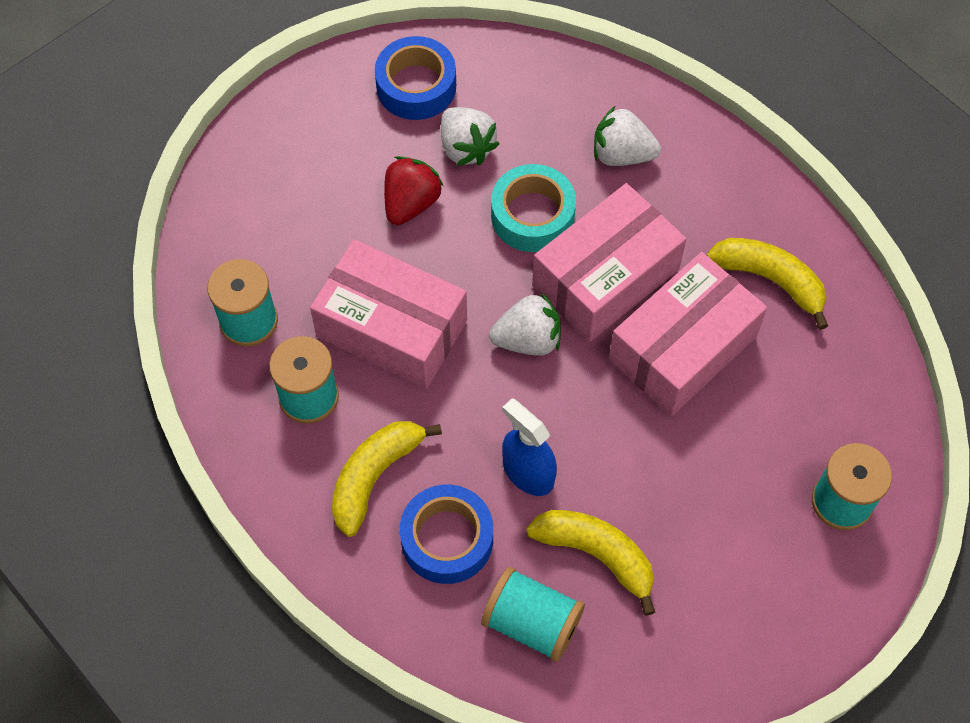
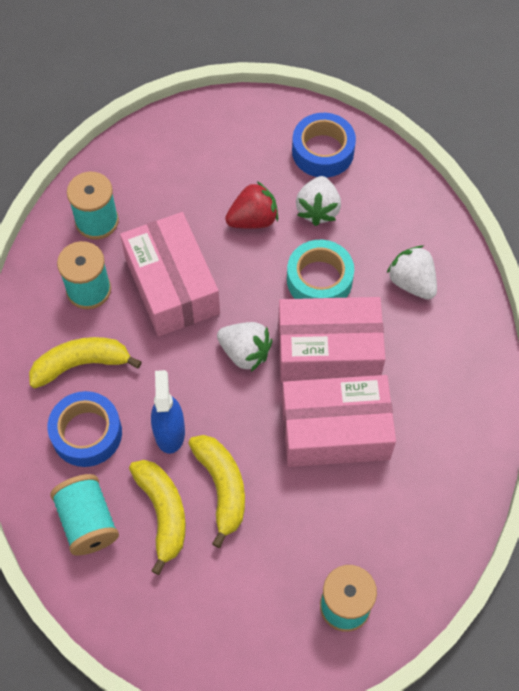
camera: 40 degrees right, 0 degrees up
yellow banana [707,238,828,330] -> yellow banana moved to [188,435,245,548]

